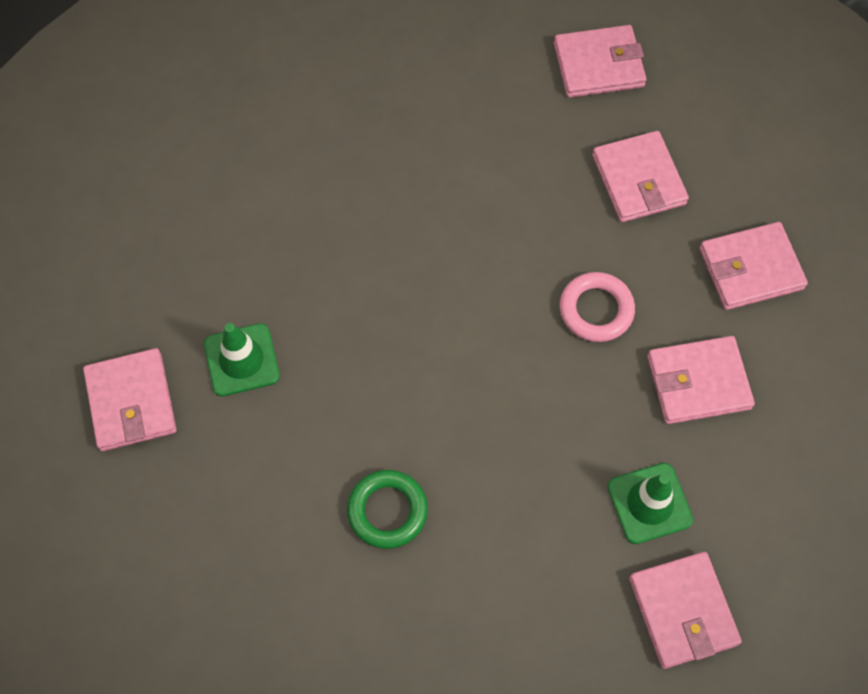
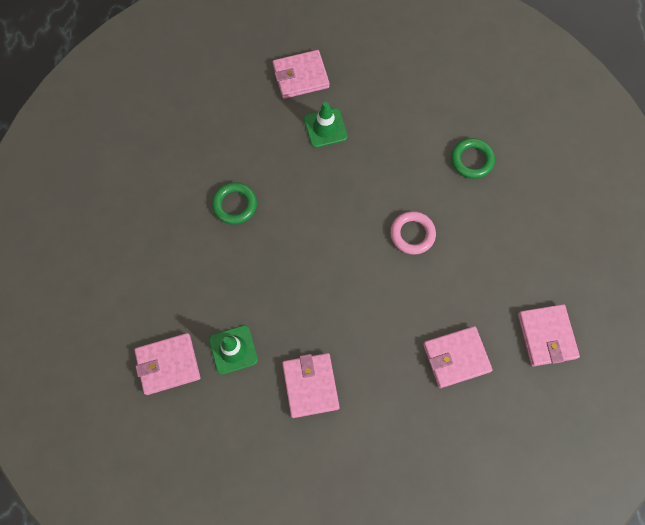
camera: 90 degrees right, 5 degrees up
pink ring [559,272,635,342] -> pink ring moved to [390,211,436,255]
pink wallet [700,222,808,310] -> none
none -> green ring [451,138,495,179]

